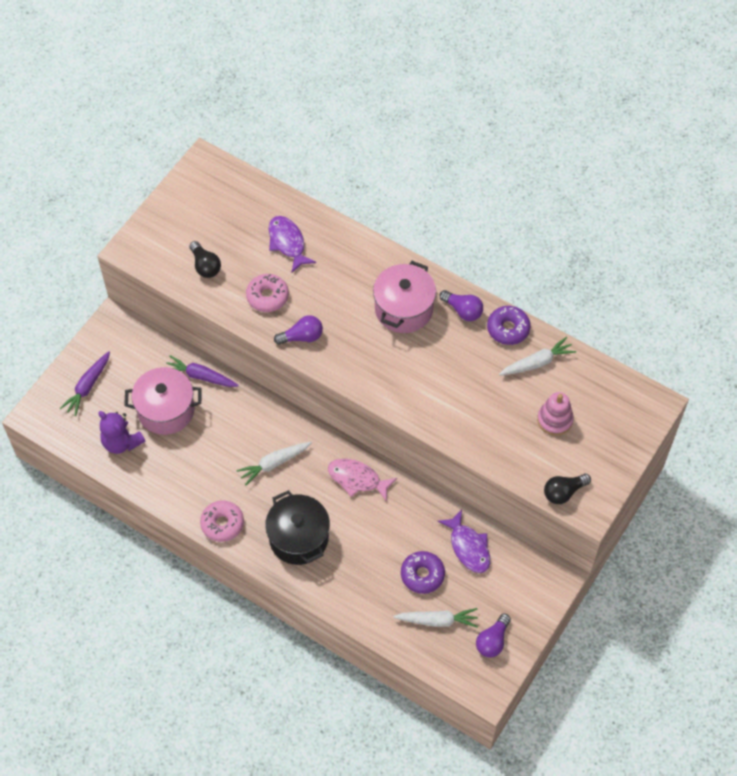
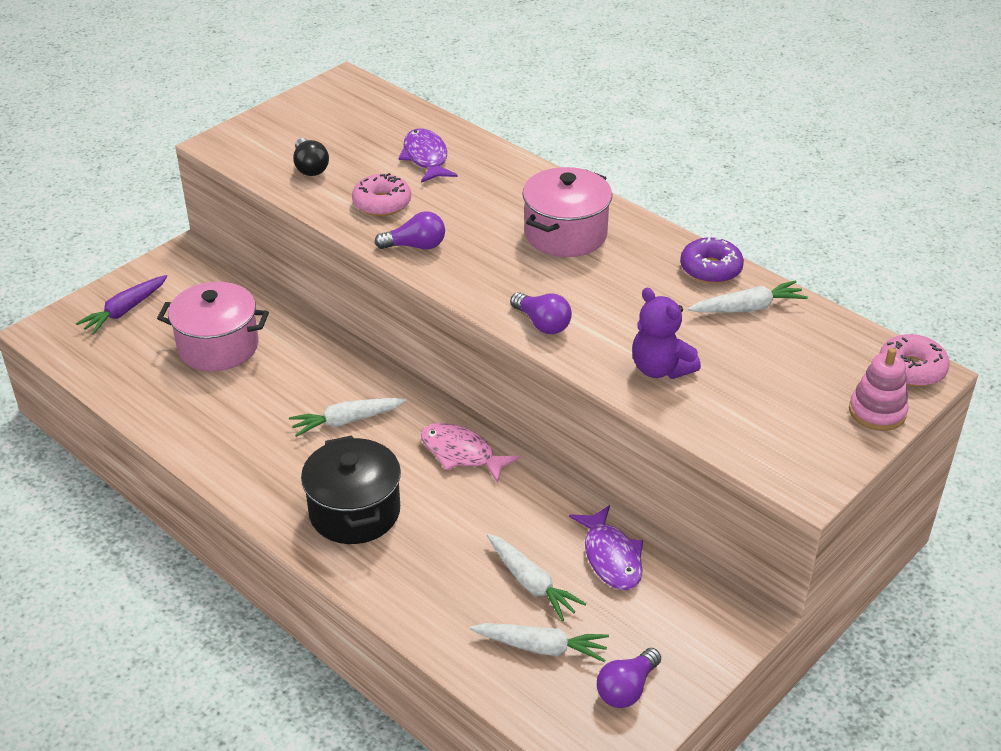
camera: 10 degrees right, 20 degrees down
purple teddy bear [98,411,145,454] -> purple teddy bear moved to [632,288,701,379]
purple carrot [166,355,239,387] -> none
pink donut [200,500,244,542] -> pink donut moved to [879,334,950,386]
purple donut [401,551,445,594] -> white carrot [487,534,586,621]
purple light bulb [440,290,483,321] -> purple light bulb moved to [510,292,572,334]
pink stacking toy [537,392,574,436] -> pink stacking toy moved to [849,348,908,431]
black light bulb [544,474,591,504] -> none

